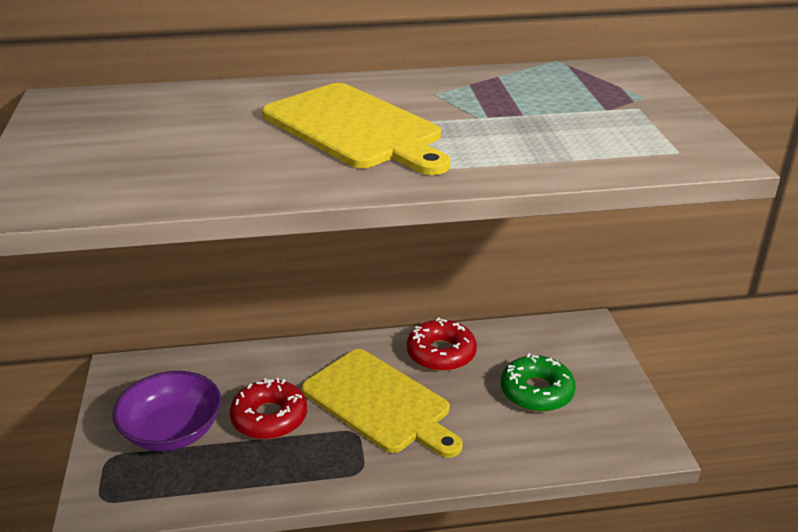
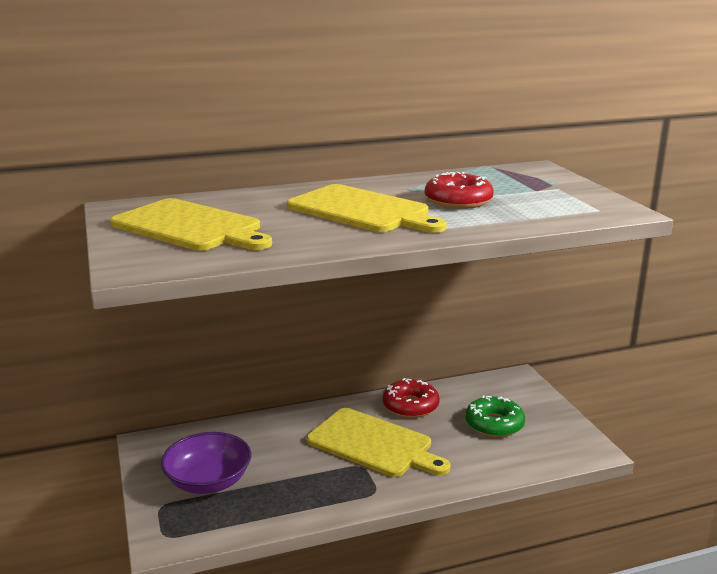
camera: 10 degrees left, 10 degrees down
red donut [230,378,307,439] -> red donut moved to [425,172,494,209]
none -> yellow cutting board [110,198,272,251]

